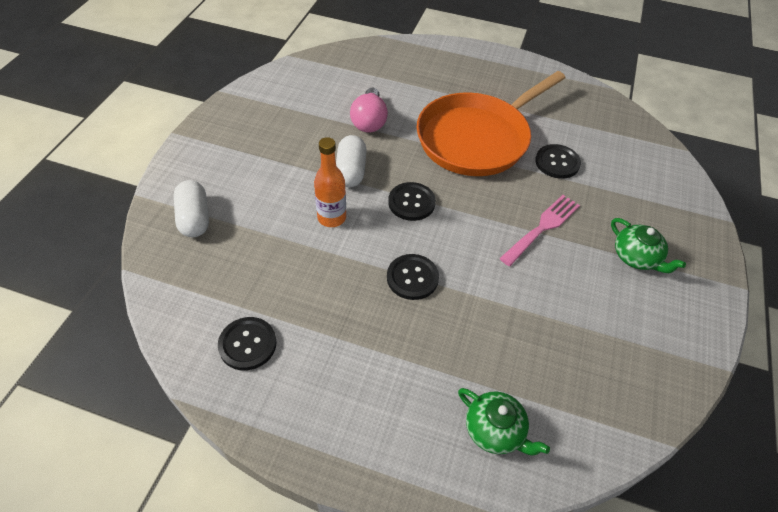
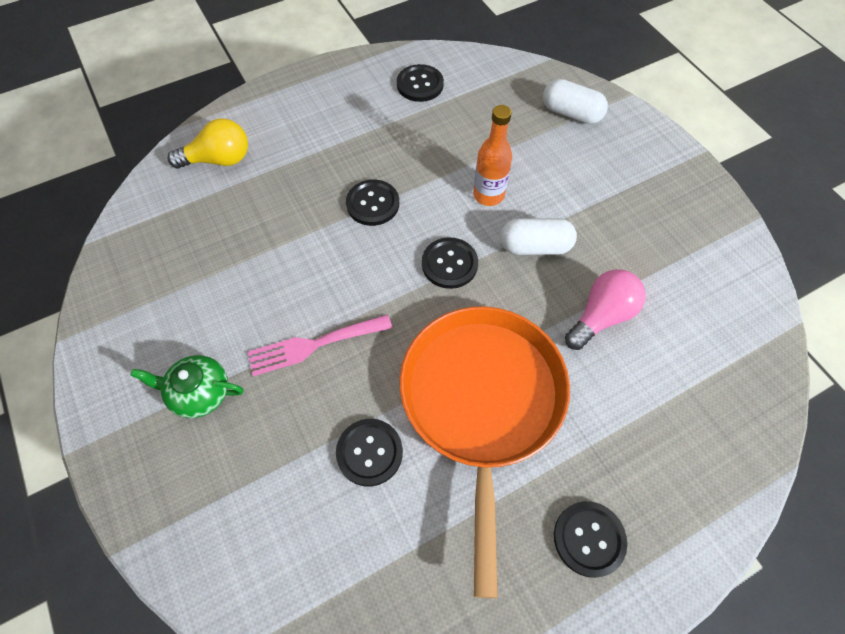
camera: 135 degrees right, 10 degrees up
white capsule [336,135,367,187] -> white capsule turned 45 degrees counterclockwise [500,218,577,255]
pink light bulb [350,88,388,132] -> pink light bulb turned 90 degrees clockwise [565,269,646,350]
green teapot [458,388,550,455] -> yellow light bulb [167,119,248,169]
pink fork [499,195,580,266] -> pink fork turned 75 degrees clockwise [248,315,392,376]
none -> black button [554,501,627,578]

